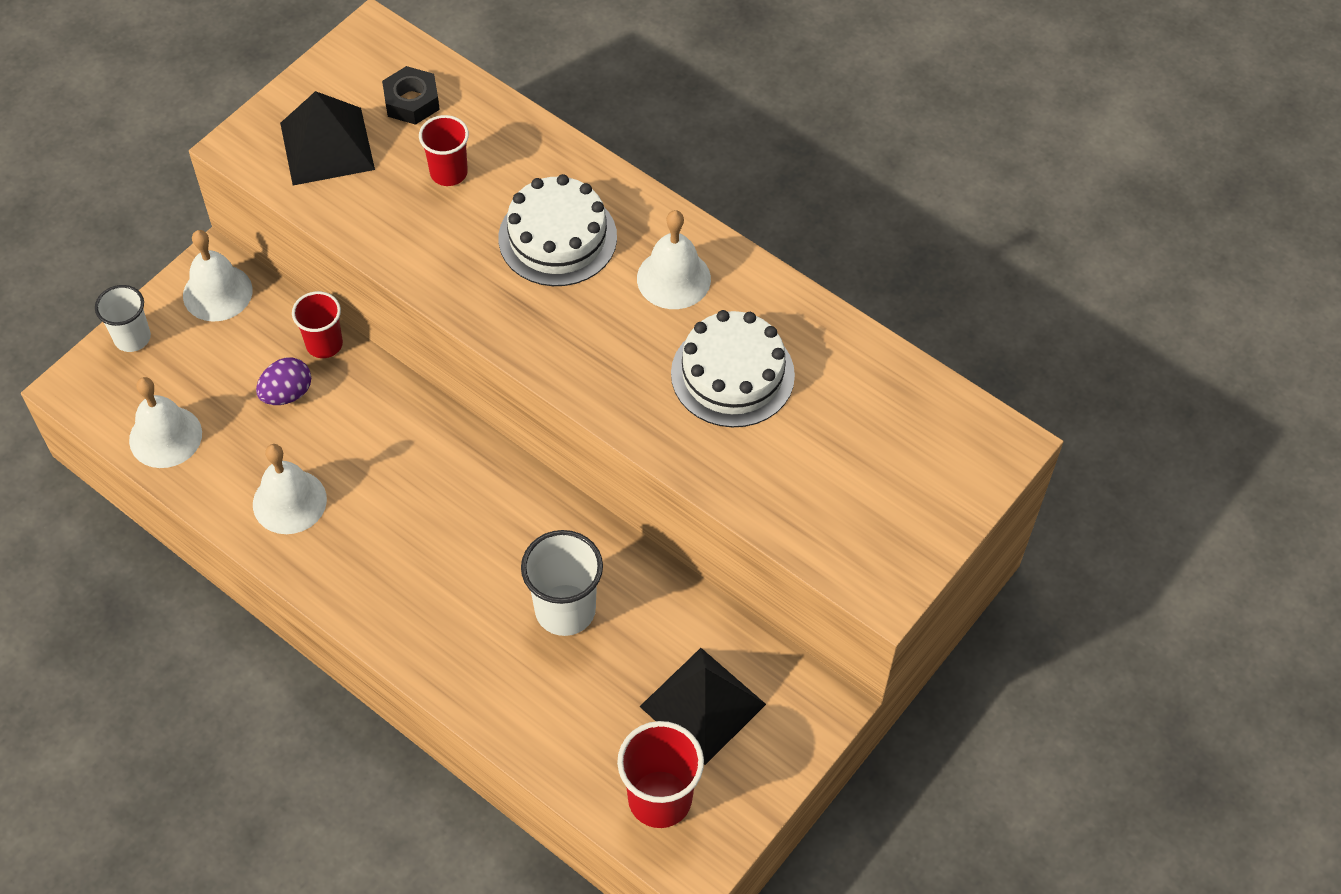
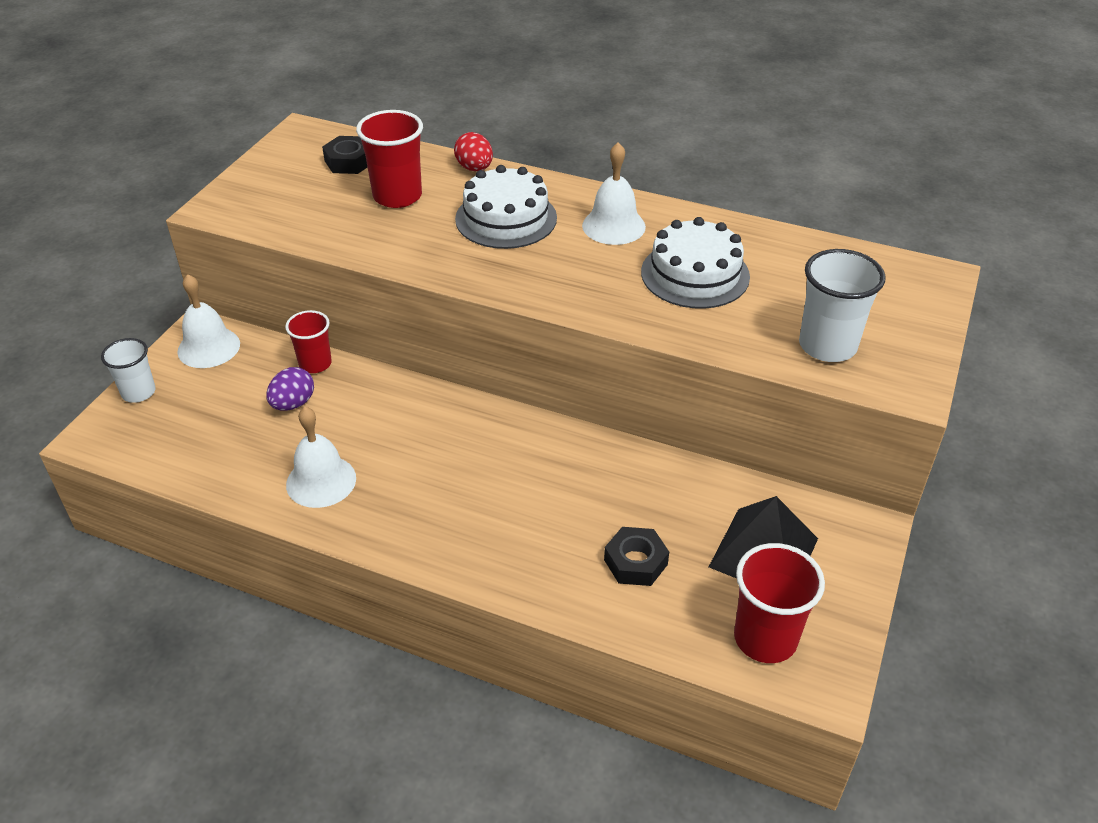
camera: 15 degrees left, 15 degrees down
white bell [129,377,202,468] -> none
black pyramid [280,91,375,185] -> none
red cup [419,115,469,186] -> red cup [356,110,423,208], size x1.53
white cup [521,530,603,636] -> white cup moved to [799,249,886,362]
none -> red egg [454,132,493,171]
none -> black nut [604,527,669,586]

